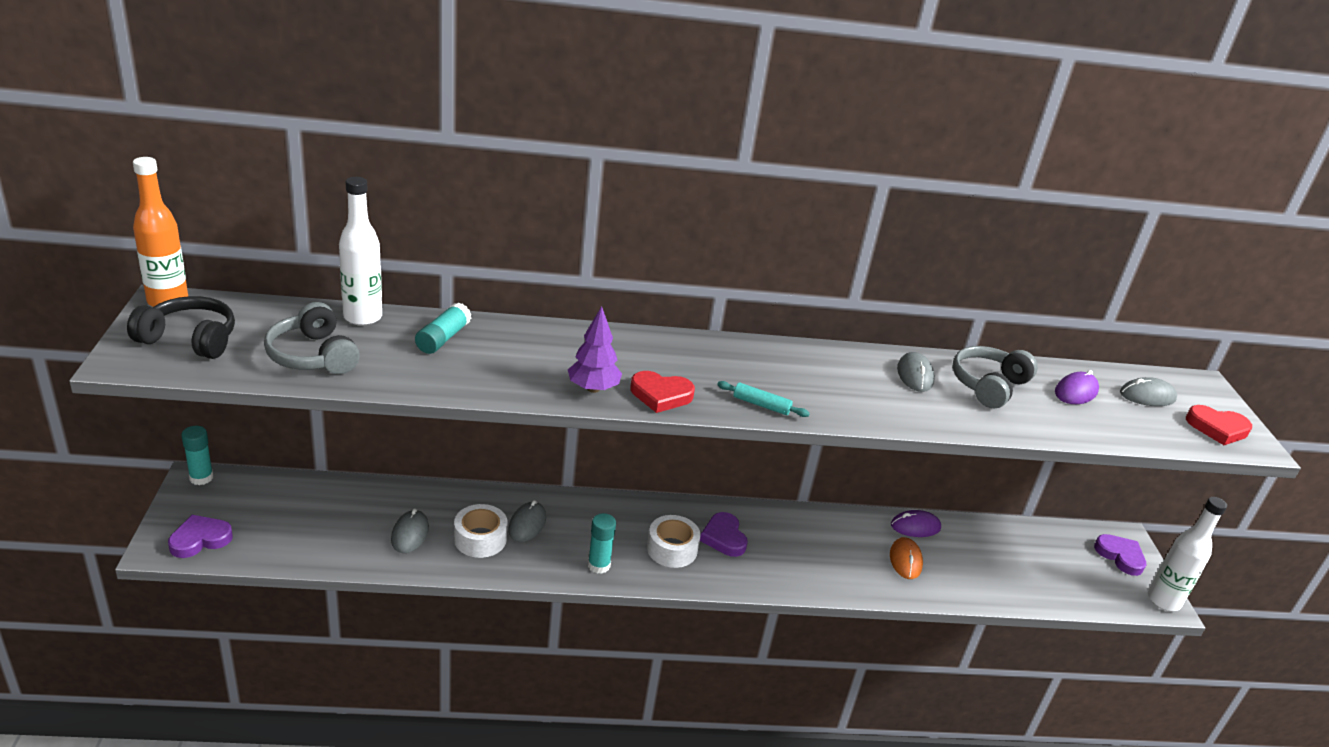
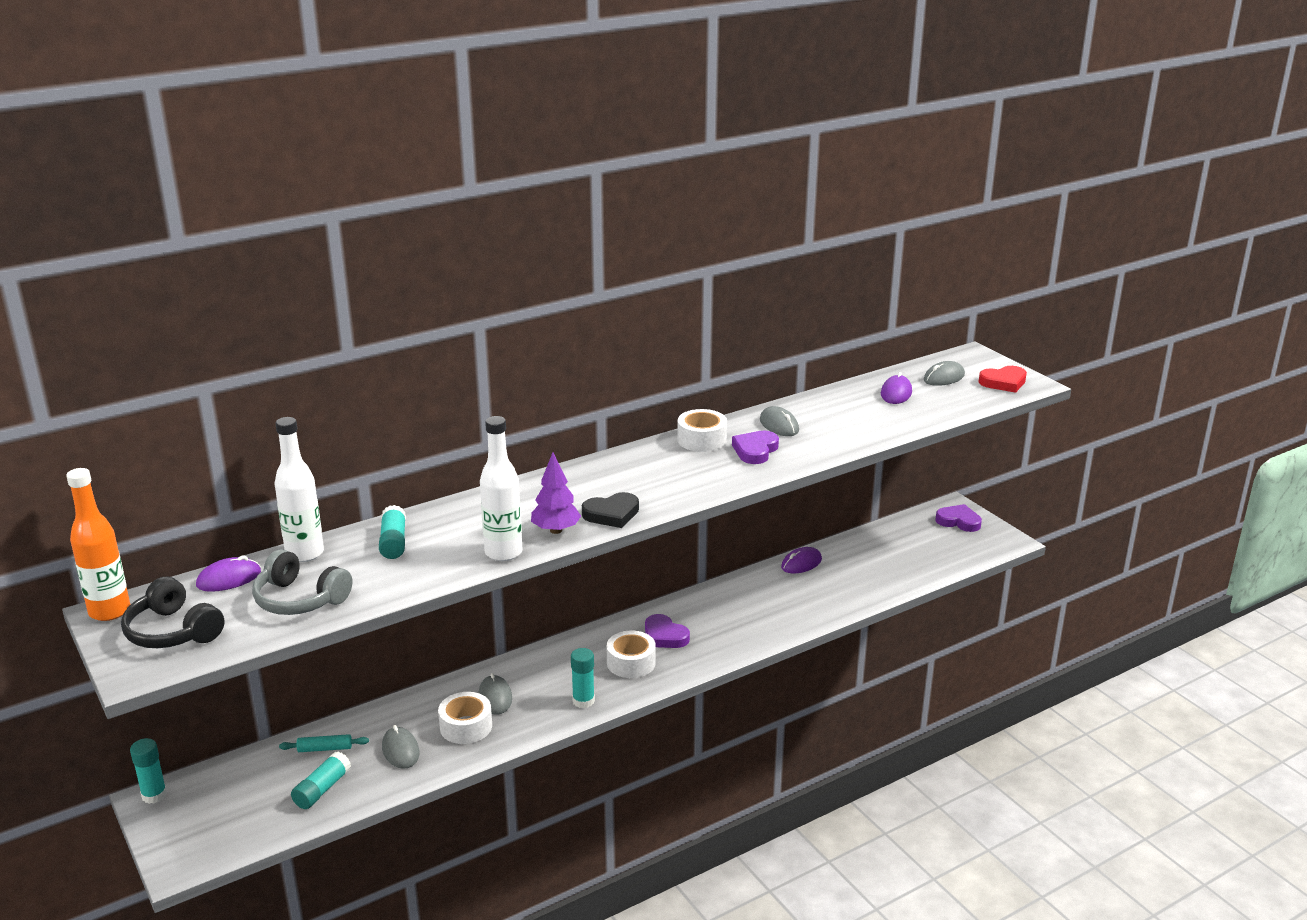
camera: 25 degrees left, 5 degrees down
black headphones [127,296,235,359] -> black headphones turned 120 degrees counterclockwise [121,577,224,648]
purple heart [168,515,233,558] -> purple heart moved to [732,431,779,464]
red heart [630,371,695,413] -> black heart [582,492,639,528]
turquoise rolling pin [717,381,810,417] -> turquoise rolling pin moved to [279,734,369,752]
orange mouse [890,537,923,579] -> none
grey headphones [952,346,1038,408] -> none
white bottle [1148,497,1227,611] -> white bottle moved to [480,416,523,561]
none -> purple mouse [196,555,261,592]
none -> turquoise glue stick [291,752,351,809]
none -> white tape [677,409,727,452]

